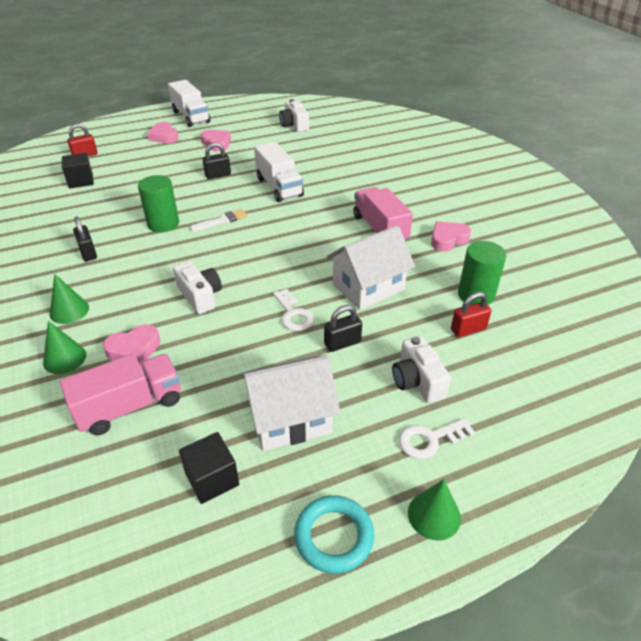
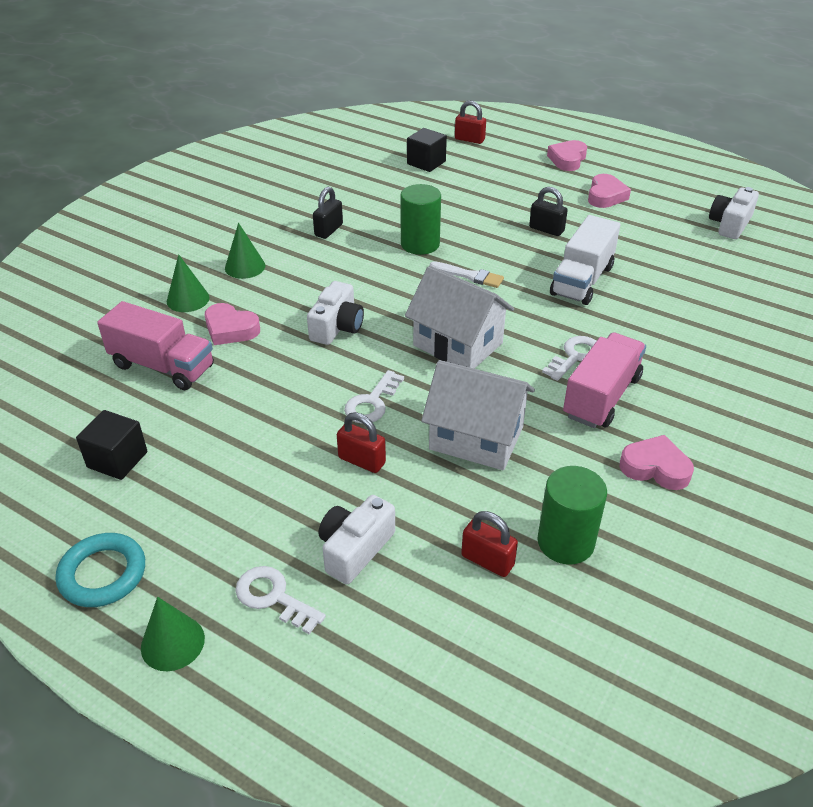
camera: 55 degrees right, 0 degrees up
white truck [168,80,211,127] -> none
white house [240,355,340,451] -> white house moved to [405,266,514,369]
black padlock [324,305,362,352] -> red padlock [337,412,386,473]
none -> white key [542,336,596,381]

